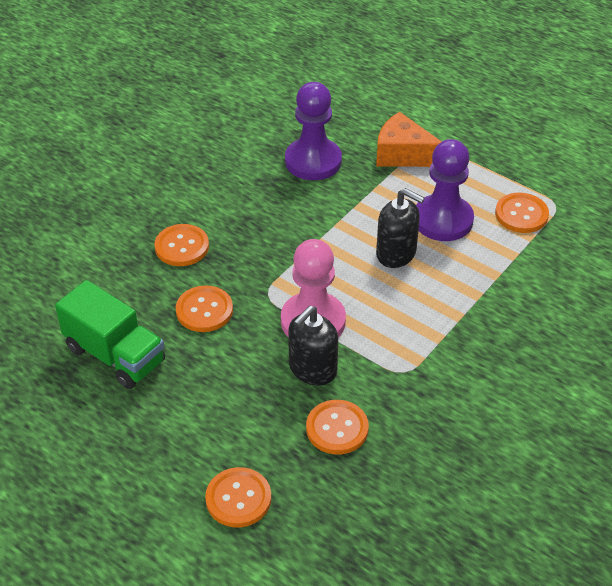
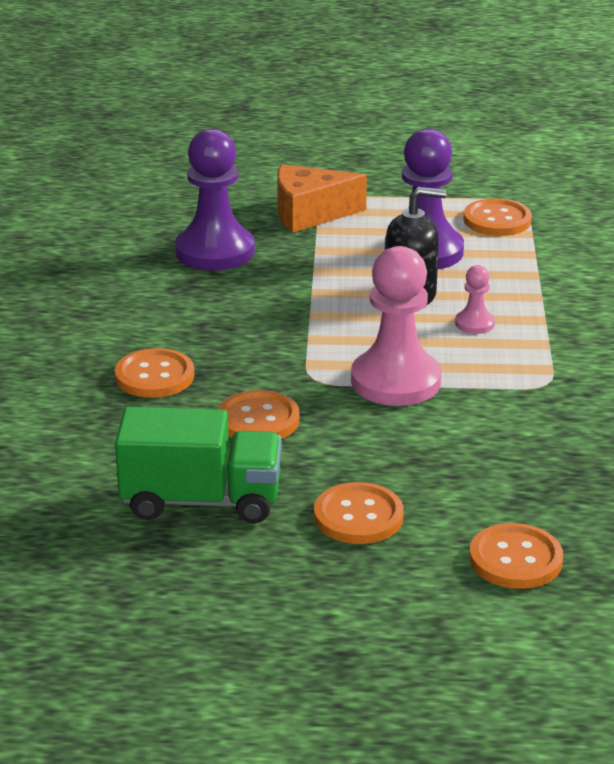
camera: 35 degrees left, 15 degrees down
black soap dispenser [288,306,338,385] -> none
orange button [306,400,369,454] -> orange button moved to [314,482,404,544]
none -> pink pawn [455,265,495,334]

